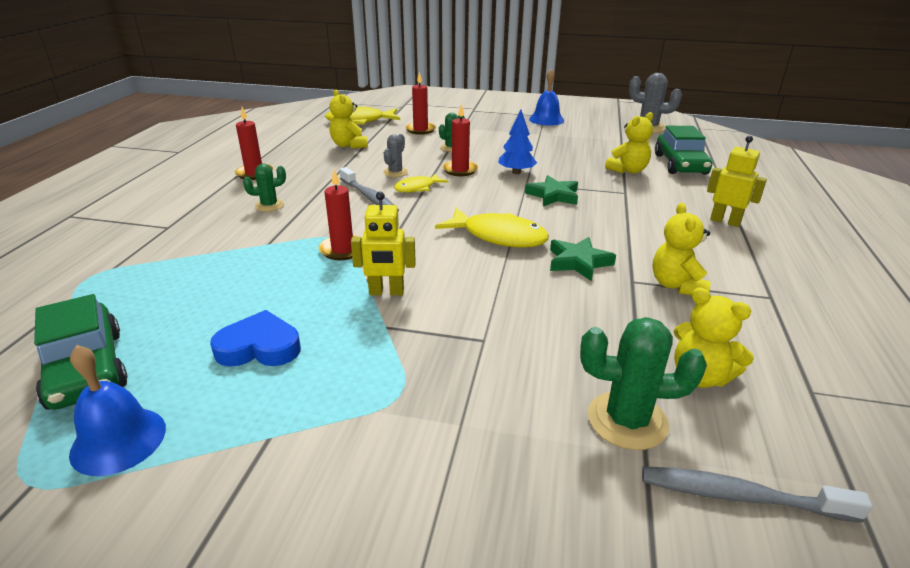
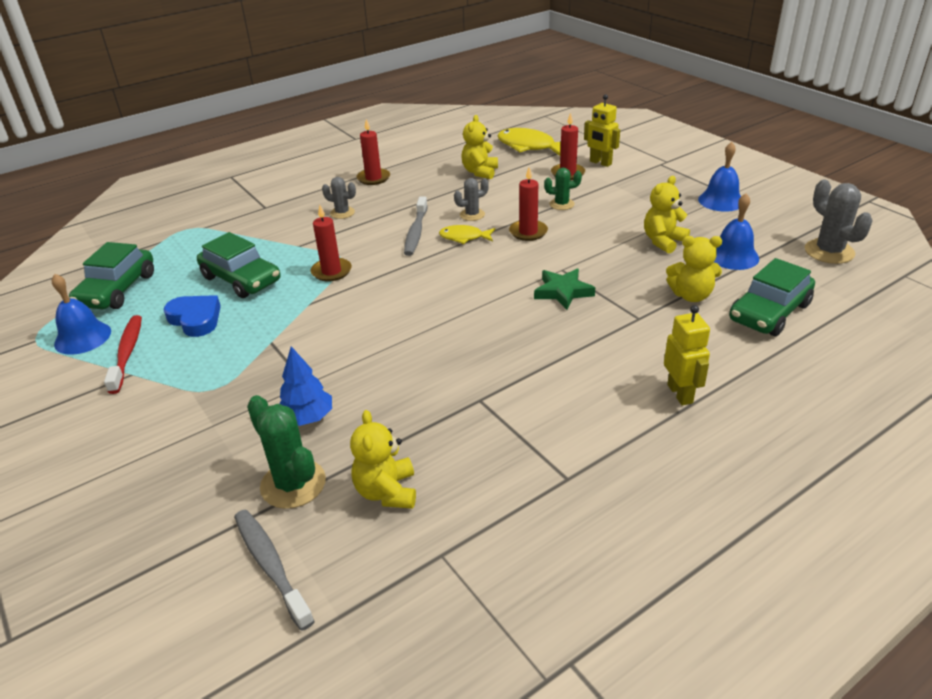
camera: 45 degrees right, 5 degrees up
green cactus [243,164,286,212] -> grey cactus [322,177,356,219]
yellow robot [351,192,416,295] -> yellow robot moved to [584,94,620,167]
yellow fish [435,208,549,248] -> none
blue tree [498,110,537,174] -> blue tree moved to [279,346,332,426]
green star [550,237,616,281] -> none
yellow teddy bear [652,203,711,295] -> yellow teddy bear moved to [644,176,690,253]
none -> red toothbrush [104,315,142,394]
none -> green car [197,232,280,298]
none -> blue bell [714,193,759,270]

